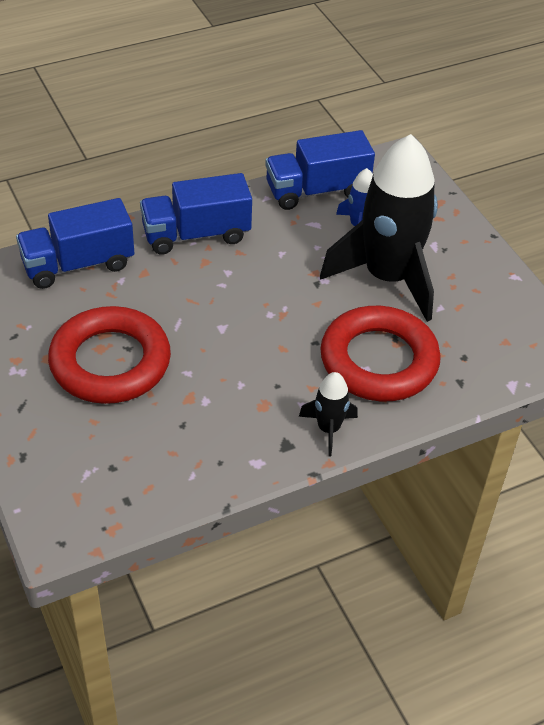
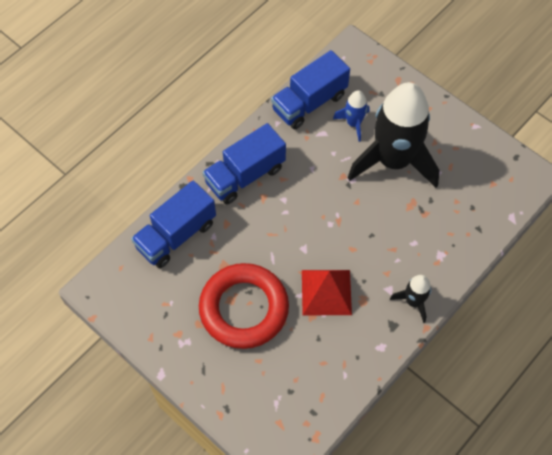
camera: 20 degrees left, 15 degrees up
red ring [320,306,441,401] -> none
none -> red pyramid [302,270,352,315]

